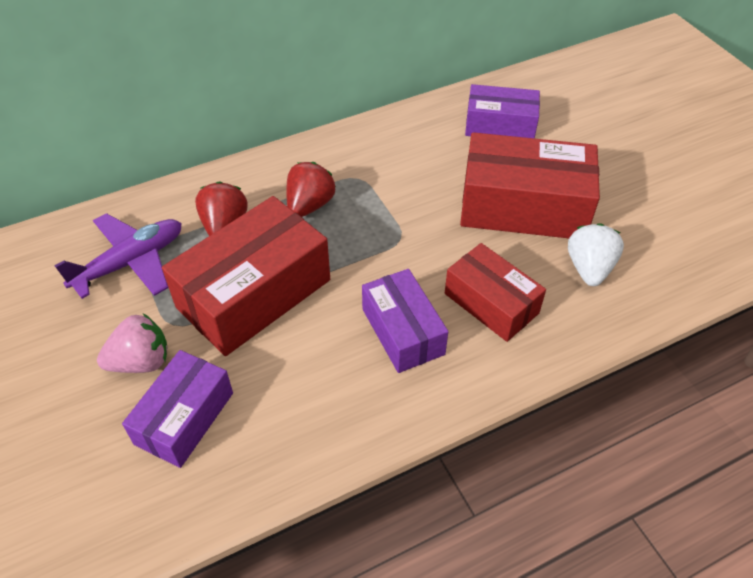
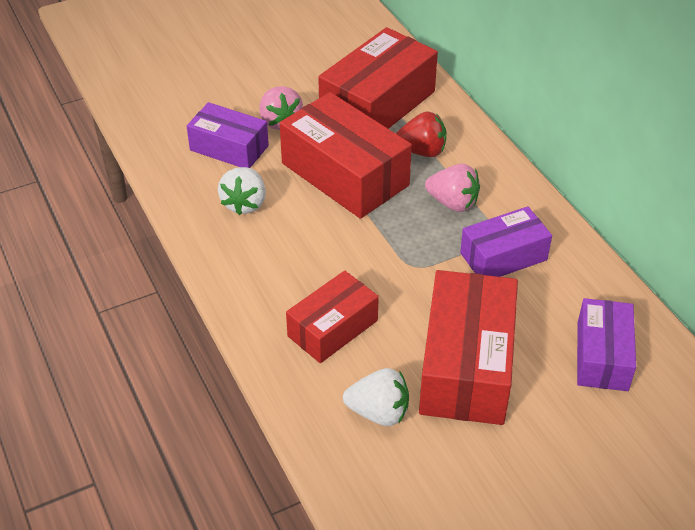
camera: 90 degrees right, 5 degrees down
purple plane [54,213,181,299] -> red box [318,27,438,129]
red strawberry [286,162,336,217] -> pink strawberry [425,164,480,212]
purple box [362,269,448,373] -> purple box moved to [460,206,552,277]
none -> white strawberry [218,167,266,215]

